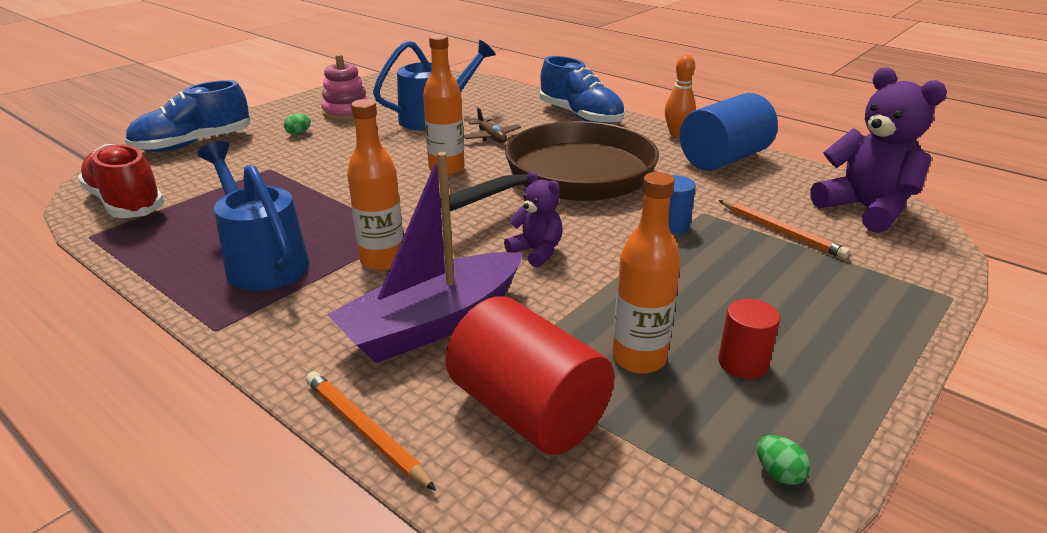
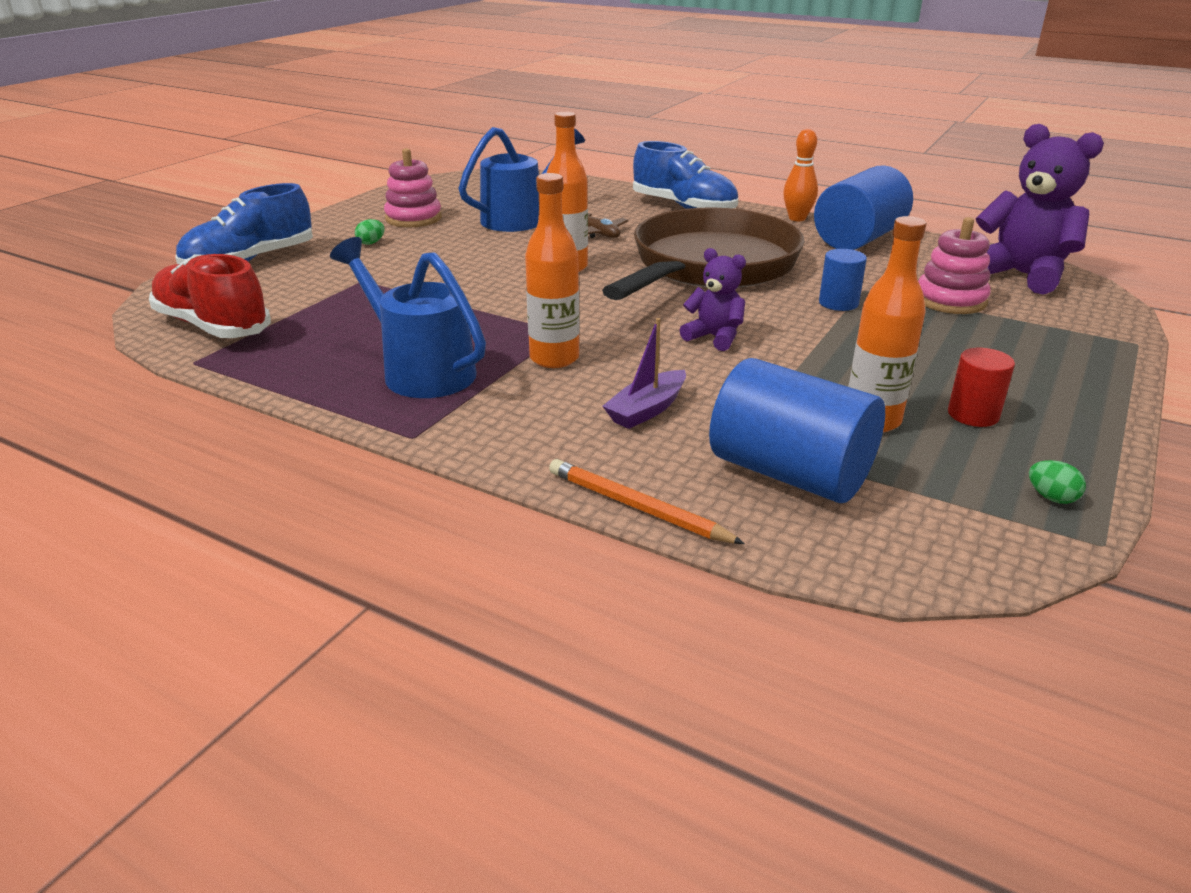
camera: 10 degrees left, 0 degrees up
purple boat [327,152,523,363] -> purple boat [602,318,686,429], size x0.50
red cylinder [445,296,615,455] -> blue cylinder [709,358,885,503]
orange pencil [719,200,850,259] -> pink stacking toy [918,217,991,314]

